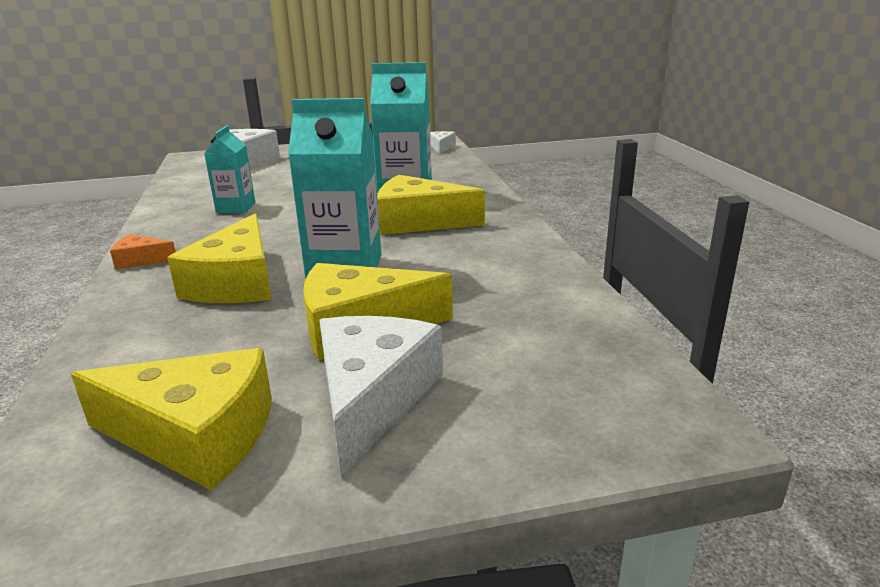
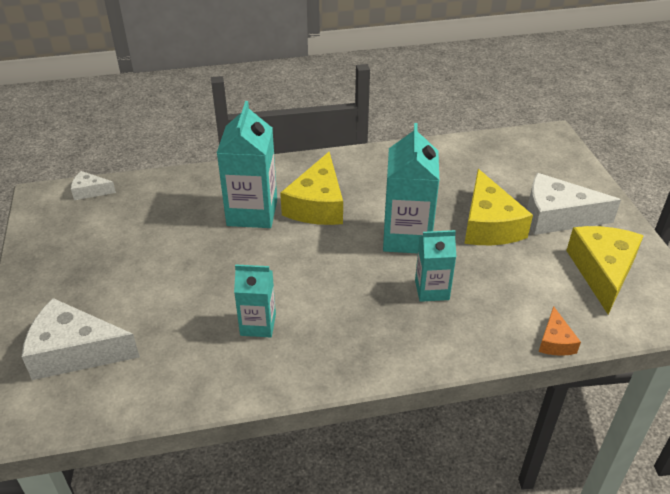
camera: 90 degrees left, 15 degrees up
orange cheese [110,234,176,270] -> orange cheese moved to [539,306,581,356]
yellow cheese [167,213,272,303] -> turquoise carton [415,230,456,302]

